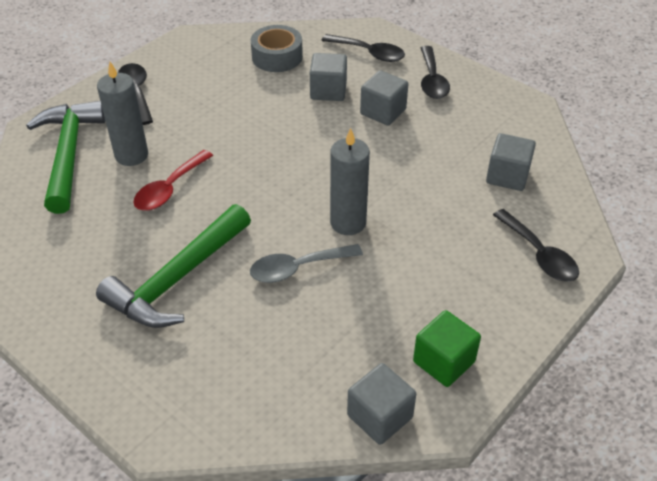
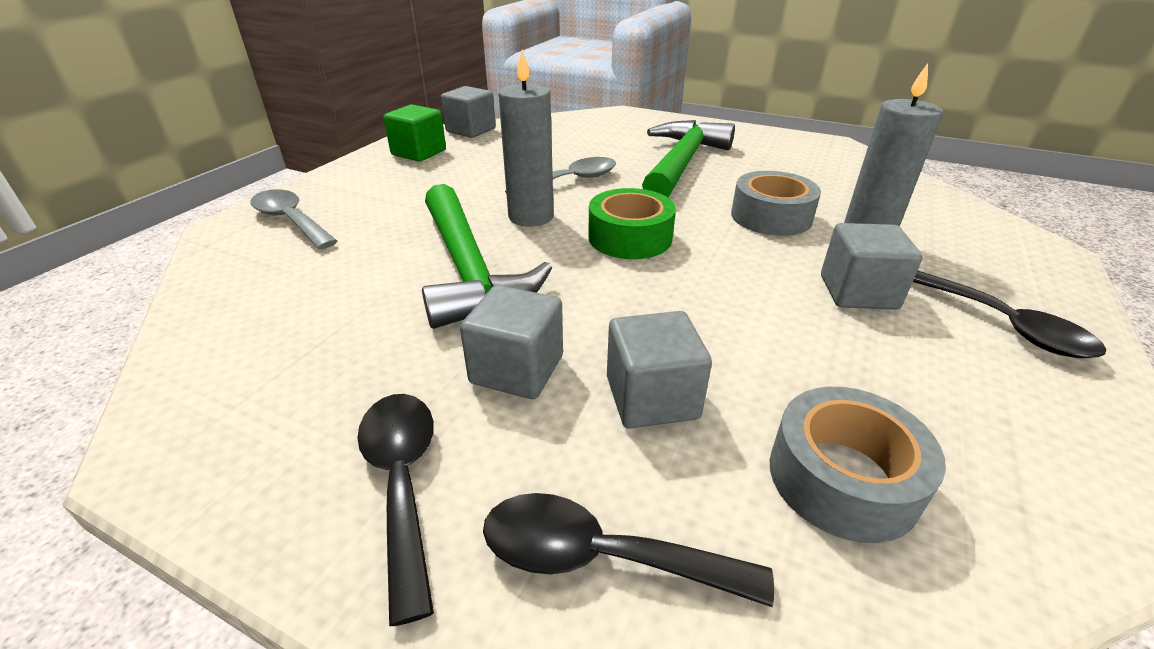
camera: 165 degrees right, 10 degrees down
green hammer [26,101,106,214] -> green hammer moved to [422,184,552,329]
red spoon [133,150,213,211] -> grey tape [731,171,821,236]
grey cube [486,133,536,191] -> grey cube moved to [821,223,923,310]
black spoon [493,209,579,282] -> grey spoon [251,189,337,249]
none -> green tape [588,188,676,259]

